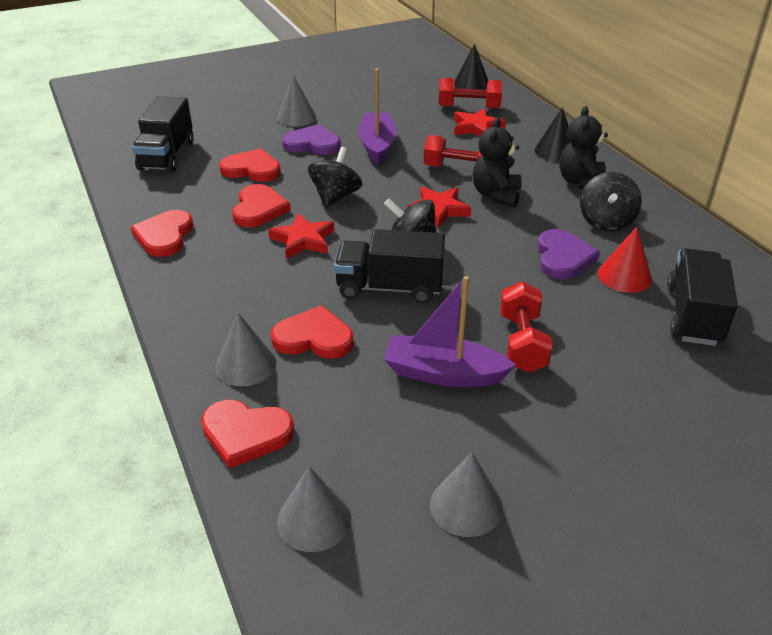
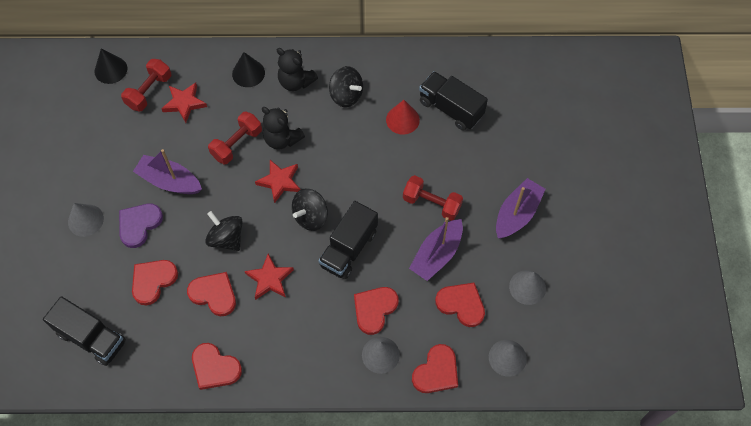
camera: 65 degrees left, 25 degrees up
purple heart [537,229,600,279] -> none
none -> red heart [435,283,485,327]
none -> purple boat [496,178,546,239]

